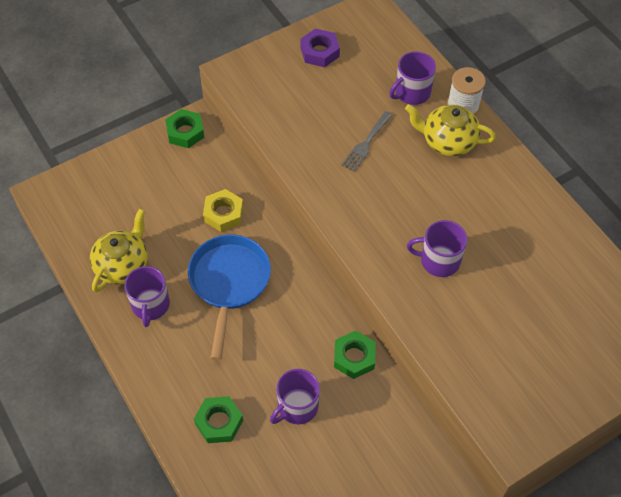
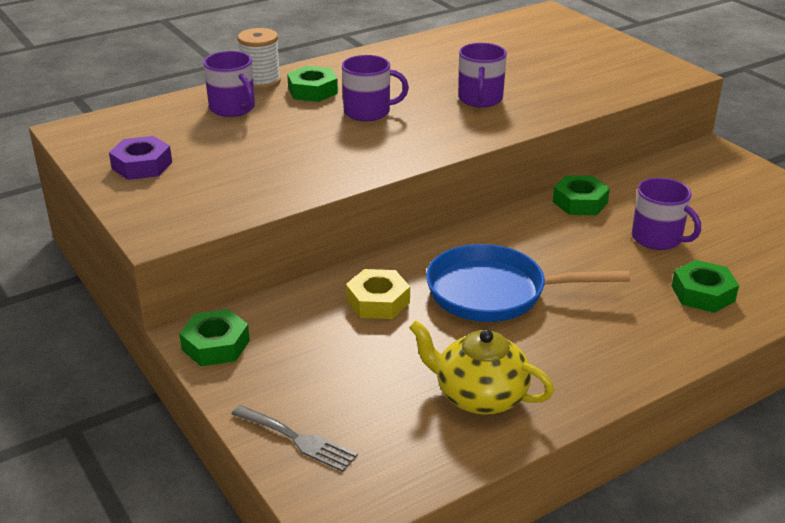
camera: 90 degrees left, 25 degrees down
purple mug [124,266,170,327] -> purple mug moved to [342,55,409,121]
grey fork [341,111,392,172] -> grey fork moved to [232,405,358,472]
yellow teapot [405,104,496,156] -> green nut [287,66,338,102]

